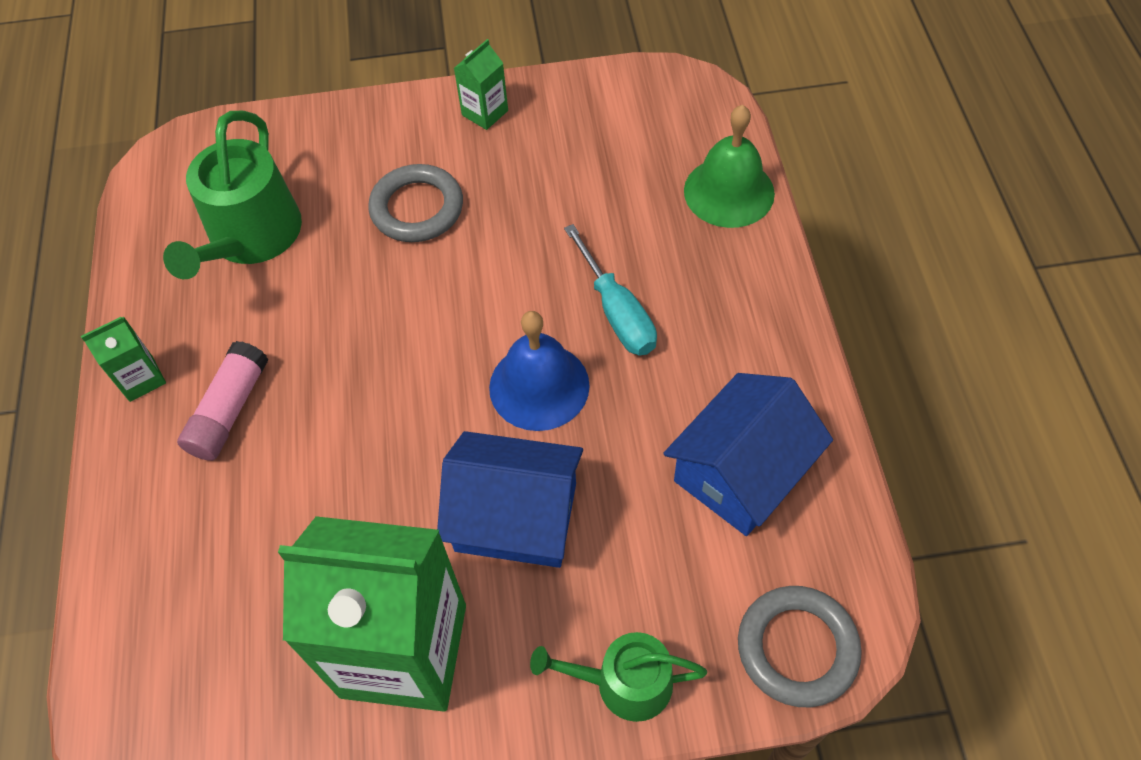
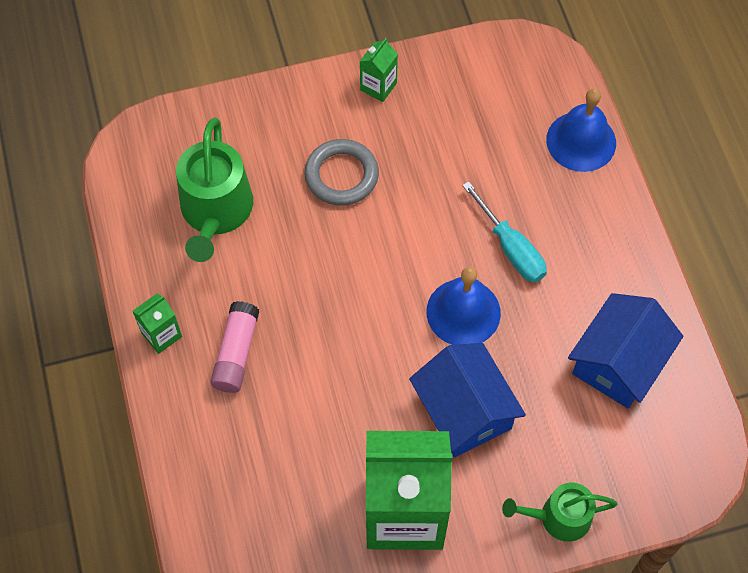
camera: 10 degrees left, 5 degrees up
blue house [437,431,583,568] -> blue house turned 60 degrees clockwise [409,343,526,458]
green bell [684,105,775,228] -> blue bell [546,89,616,172]
grey ring [738,586,862,707] -> none

